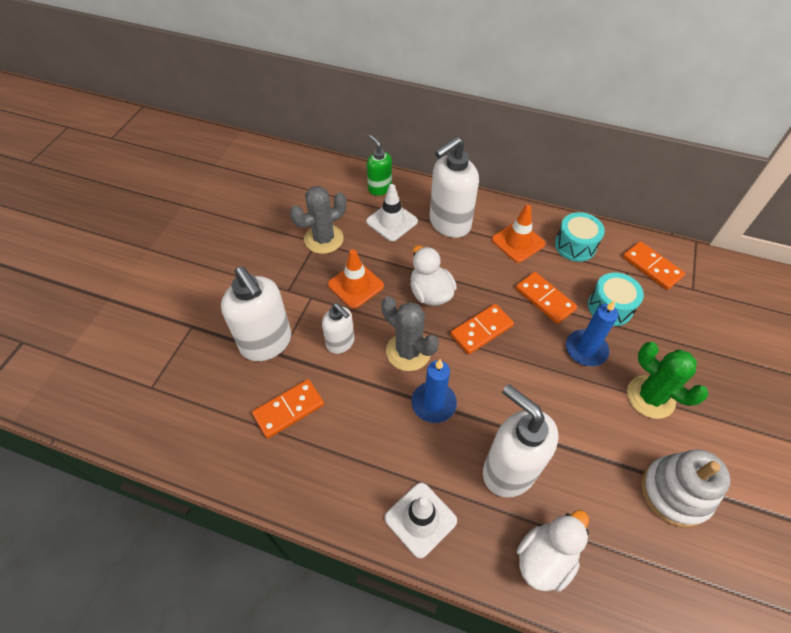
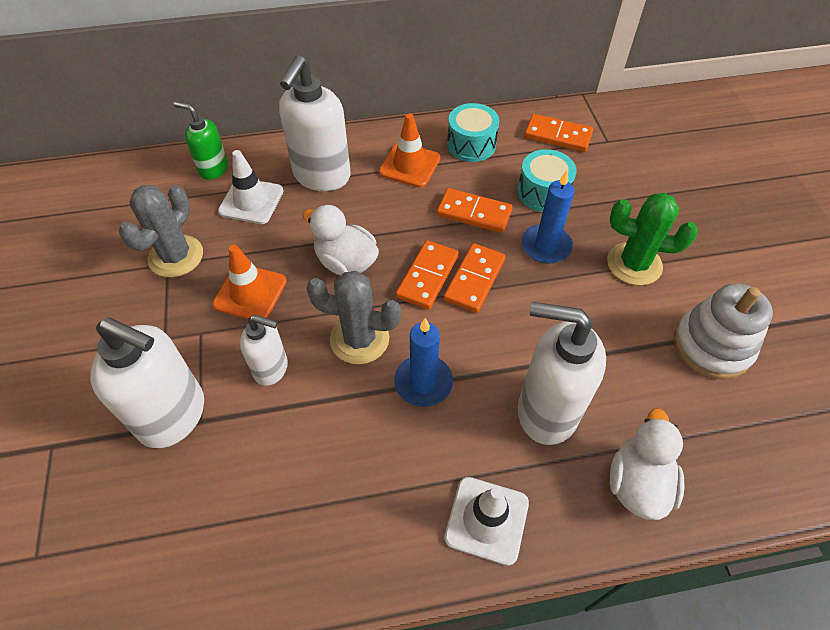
camera: 30 degrees left, 0 degrees up
orange domino [252,379,324,439] -> orange domino moved to [443,243,506,313]

